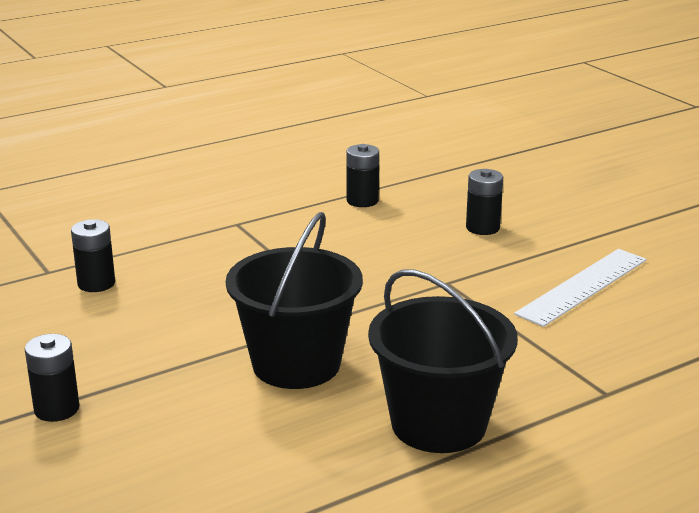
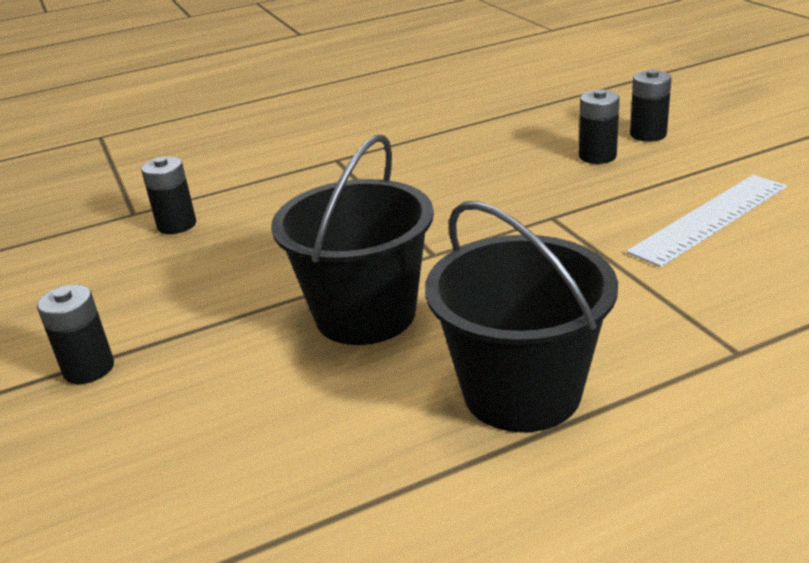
camera: 10 degrees right, 5 degrees up
black battery [346,144,379,207] -> black battery moved to [630,69,672,142]

